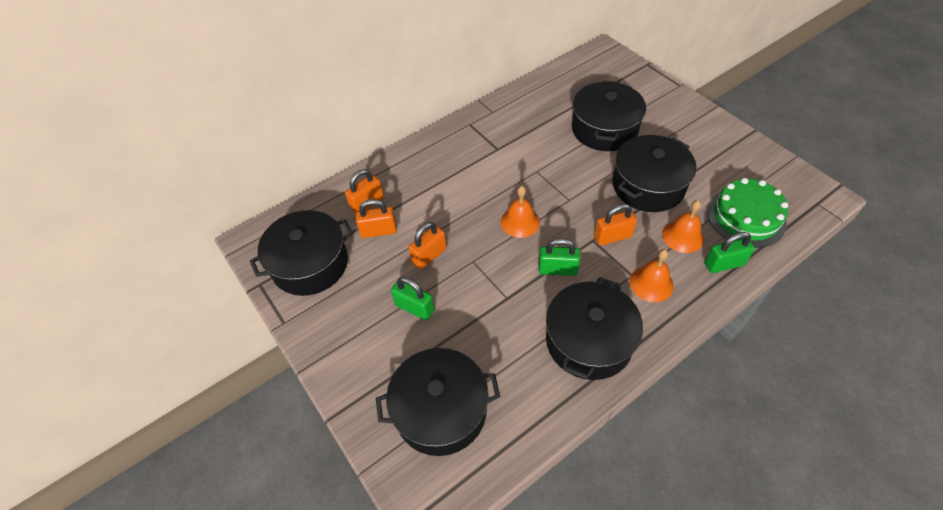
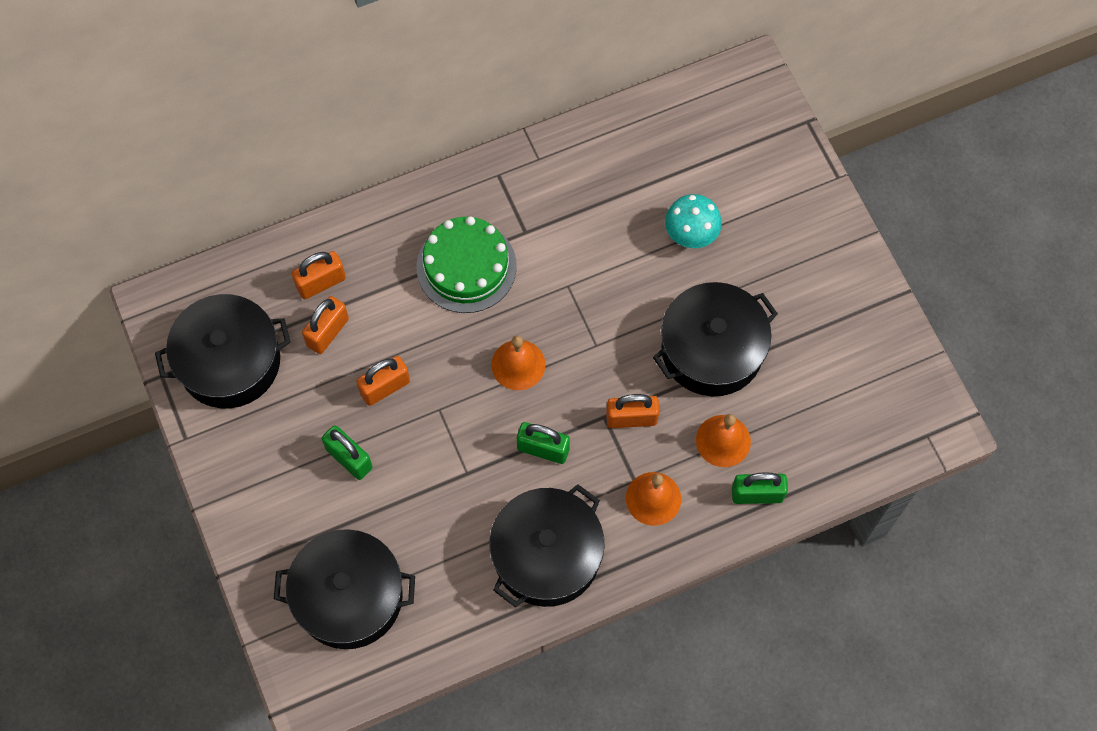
camera: 10 degrees right, 15 degrees up
orange padlock [356,199,397,238] -> orange padlock turned 60 degrees counterclockwise [302,296,349,354]
black pot [572,80,646,151] -> turquoise mushroom [665,194,722,248]
green cake [707,178,788,248] -> green cake moved to [417,216,517,313]

